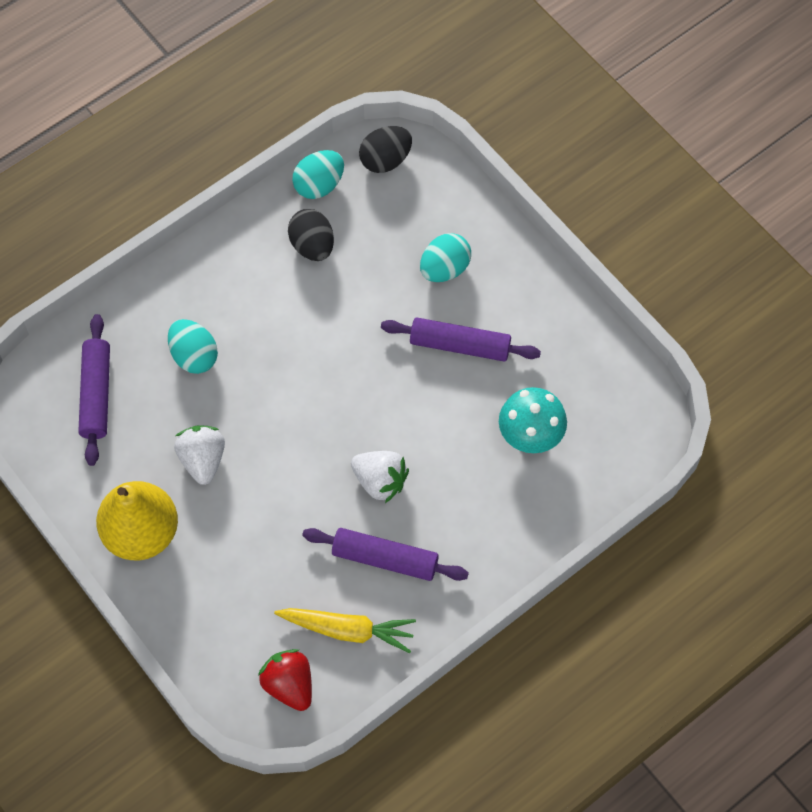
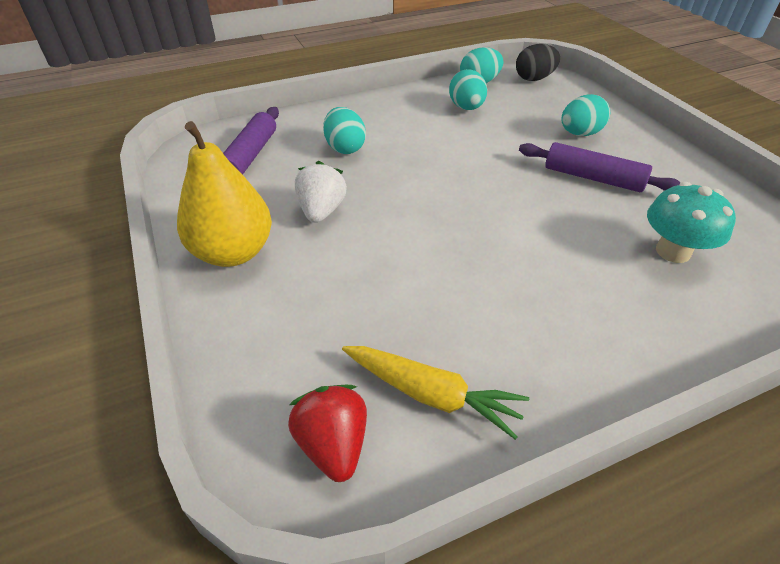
camera: 15 degrees right, 20 degrees down
black egg [288,209,334,261] -> turquoise egg [449,69,487,110]
purple rolling pin [302,528,469,581] -> none
white strawberry [351,451,409,503] -> none

